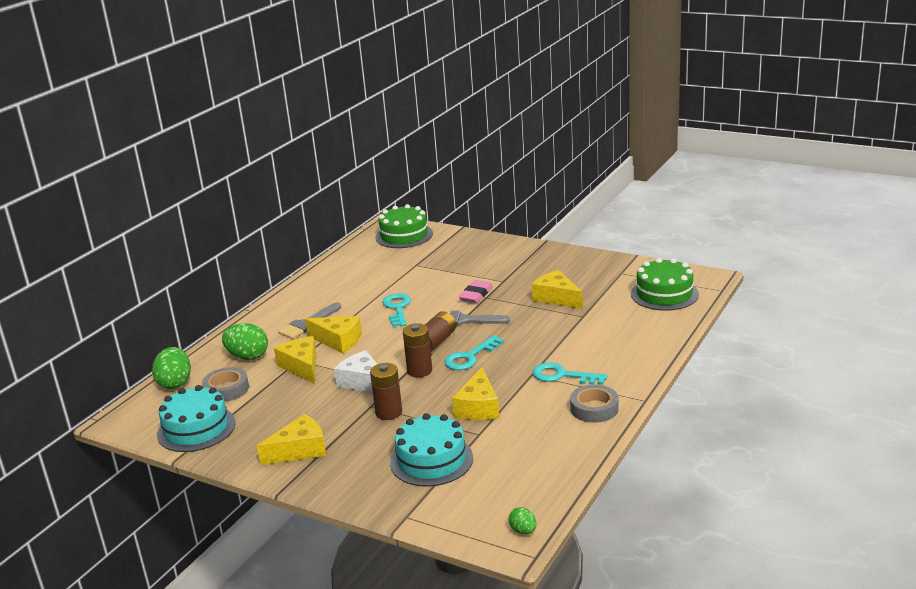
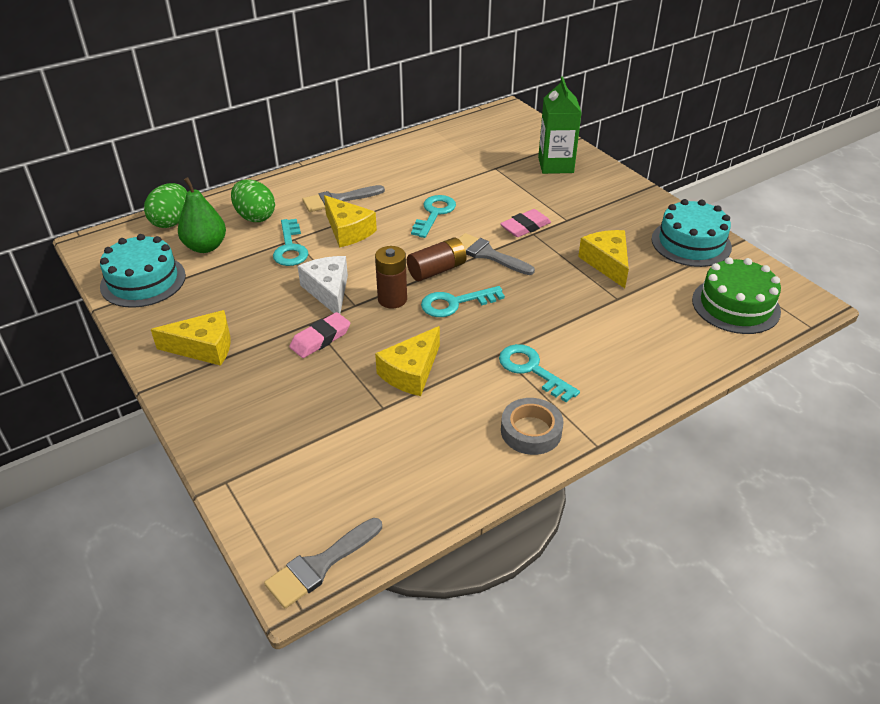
camera: 25 degrees right, 15 degrees up
grey tape [202,367,249,402] -> green pear [178,177,226,253]
yellow cheese [274,336,316,384] -> turquoise key [273,219,308,266]
brown battery [370,363,402,420] -> pink eraser [289,312,350,358]
green cake [375,204,433,248] -> none
turquoise cake [390,413,473,487] -> turquoise cake moved to [651,199,732,267]
green egg [509,507,536,534] -> grey brush [264,518,382,609]
none -> green carton [538,77,582,174]

